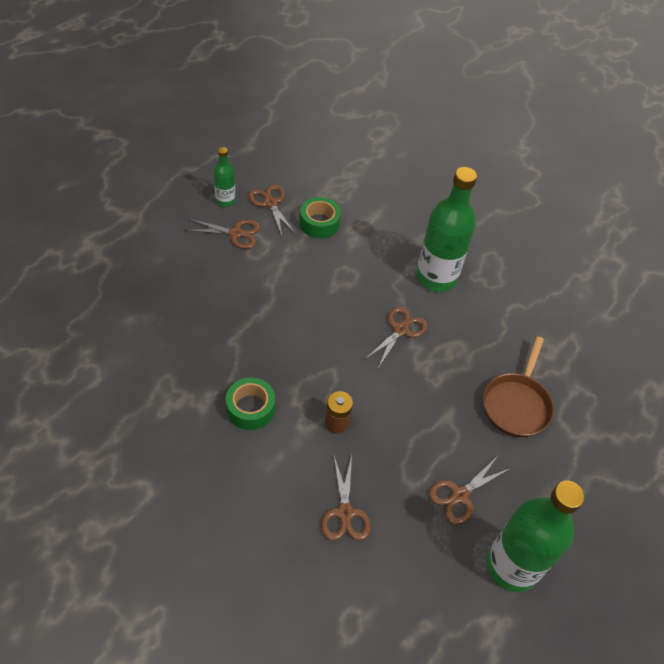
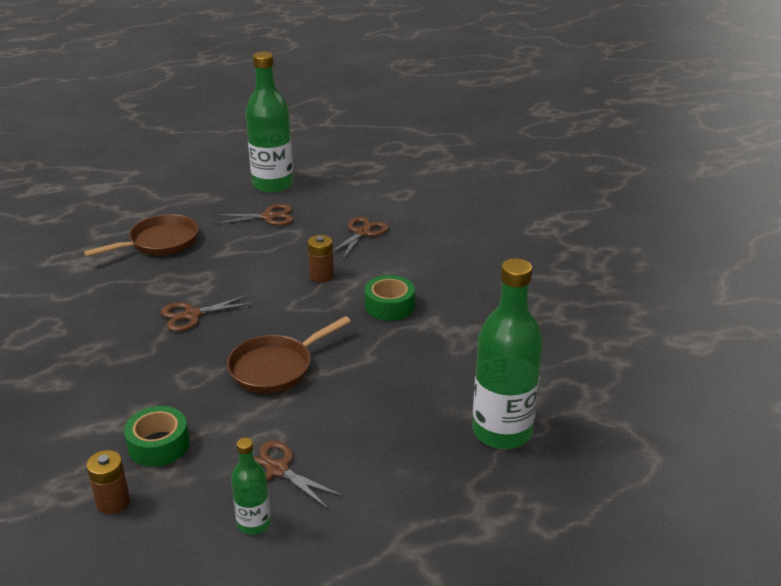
camera: 145 degrees left, 20 degrees down
brown scissors [248,184,296,236] -> none
green bottle [416,167,477,292] -> green bottle moved to [472,258,543,449]
none -> brown battery [86,450,130,514]
none -> brown pan [227,316,351,393]

